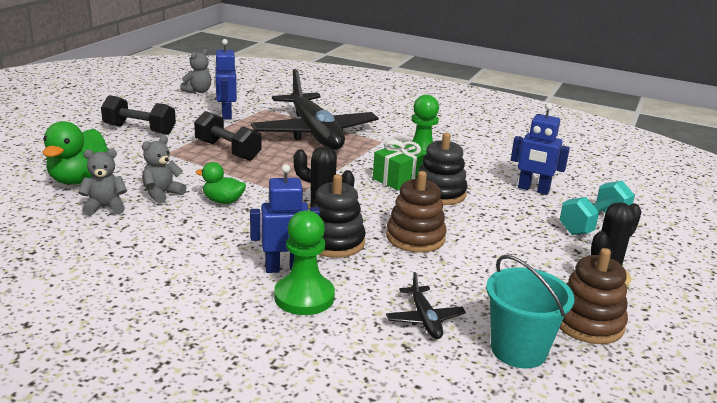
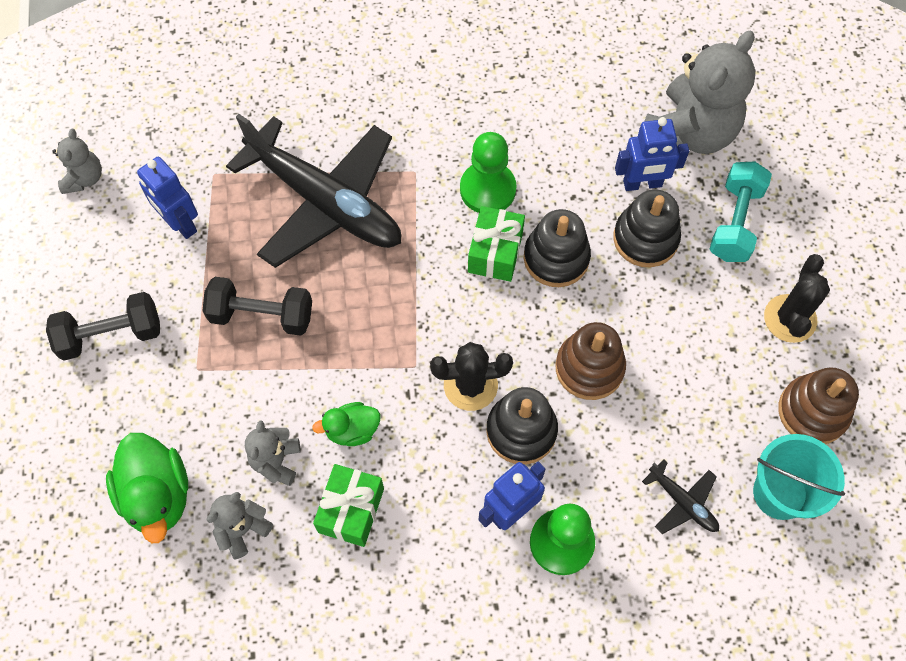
camera: 30 degrees left, 40 degrees up
none -> green gift [313,464,384,547]
none -> black stacking toy [613,189,681,267]
none -> grey teddy bear [645,31,755,154]

